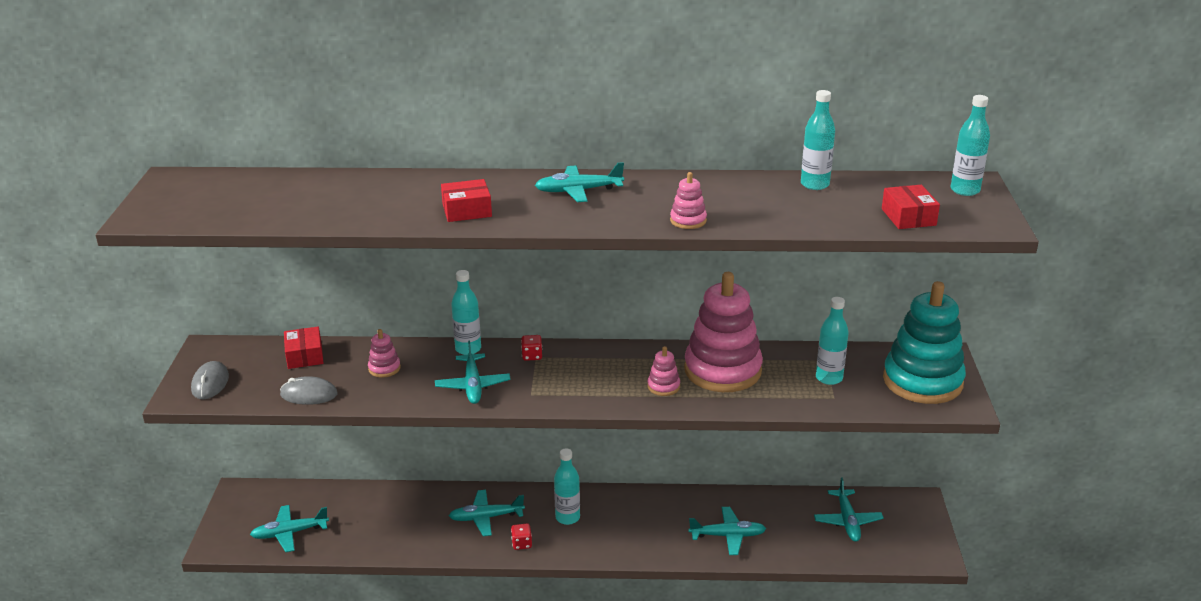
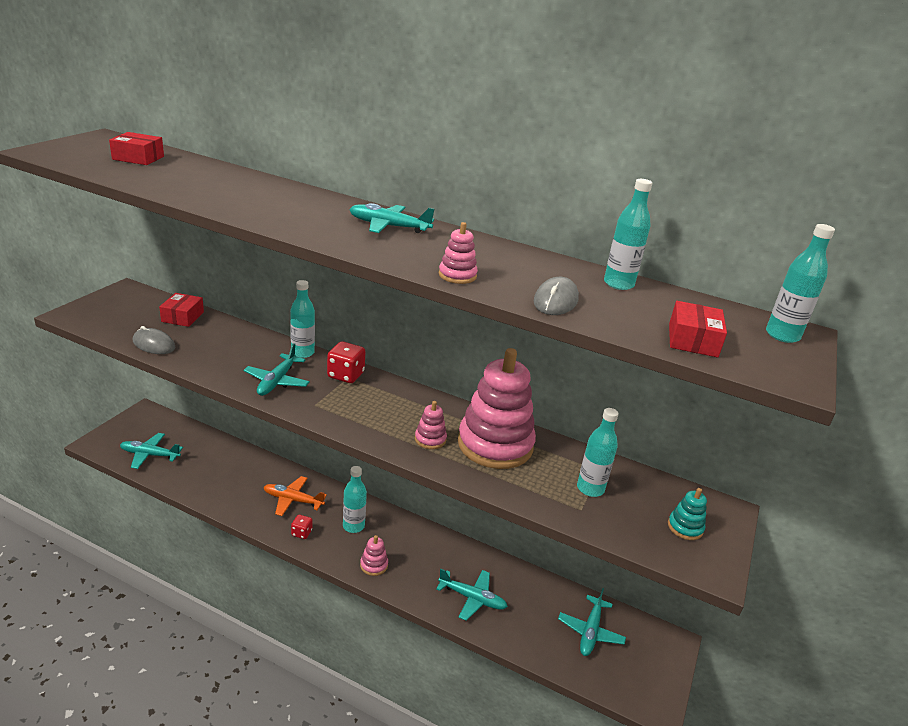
camera: 20 degrees right, 0 degrees up
grey mouse [191,361,229,399] -> grey mouse moved to [534,277,579,315]
pink stacking toy [368,329,401,378] -> pink stacking toy moved to [360,535,388,576]
red box [441,179,492,222] -> red box moved to [109,132,164,165]
turquoise plane [449,490,525,536] -> orange plane [264,476,327,516]
red dice [521,335,542,361] -> red dice [327,341,366,383], size x1.67
turquoise stacking toy [883,281,966,404] -> turquoise stacking toy [668,488,707,540], size x0.42

